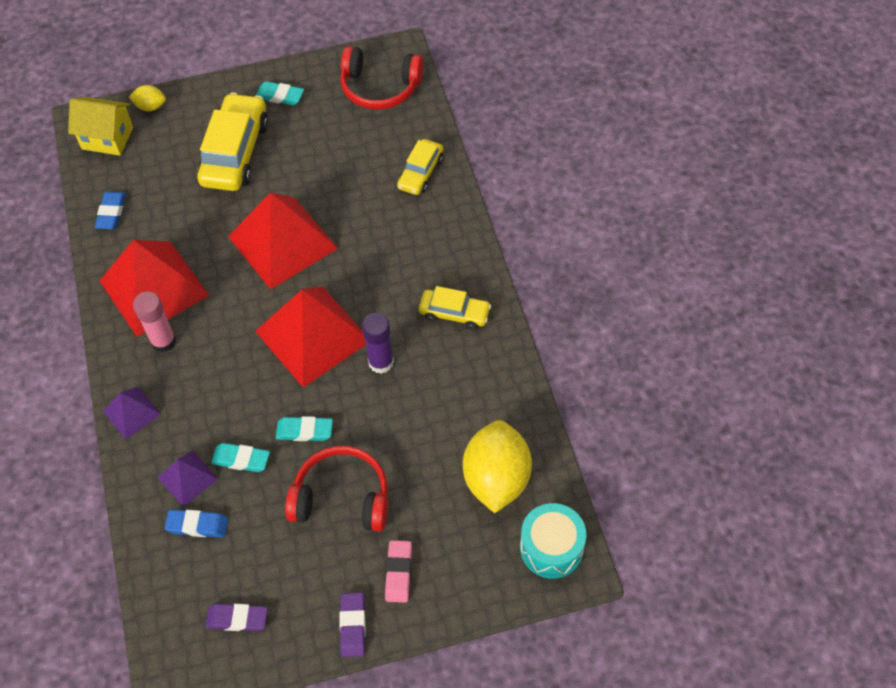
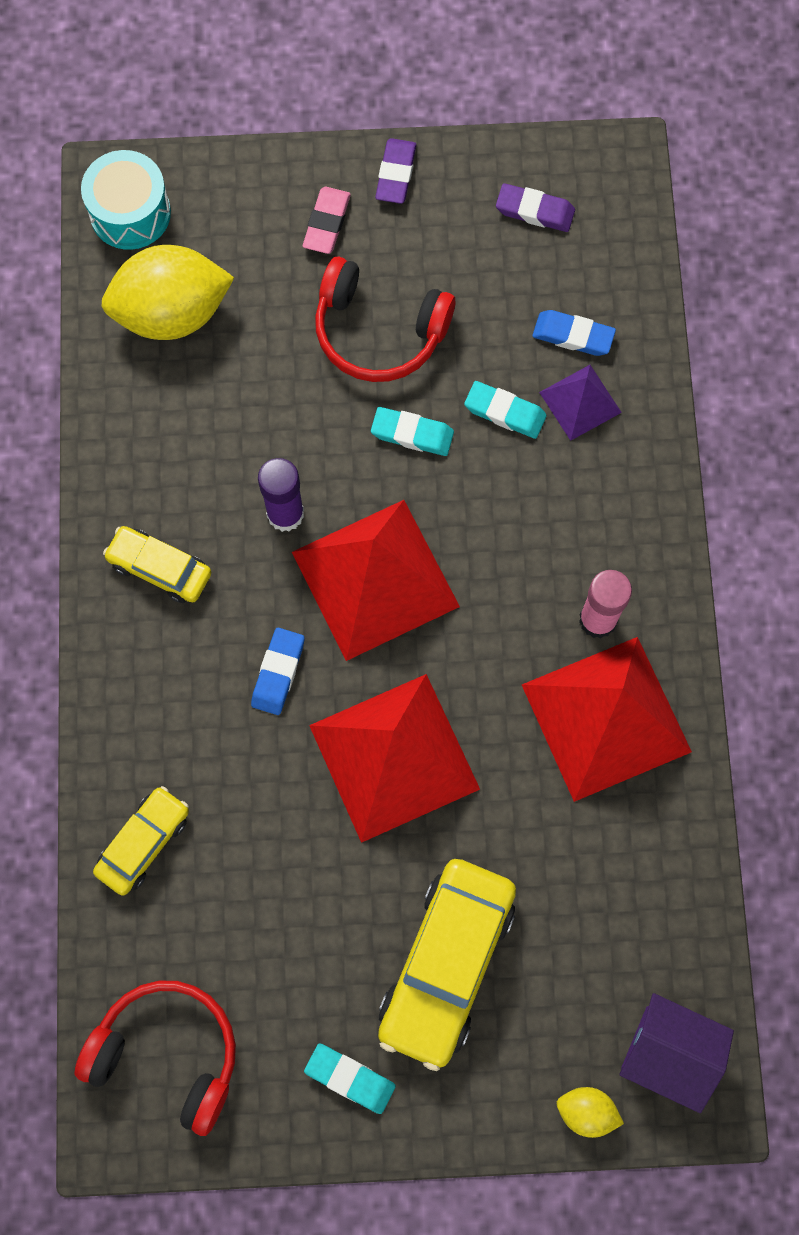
camera: 170 degrees left, 15 degrees up
yellow house [68,97,133,156] -> purple house [619,993,734,1113]
blue eraser [95,192,126,229] -> blue eraser moved to [251,628,305,715]
purple pyramid [103,387,161,439] -> none
yellow lemon [463,420,532,513] -> yellow lemon turned 60 degrees clockwise [101,245,234,340]

